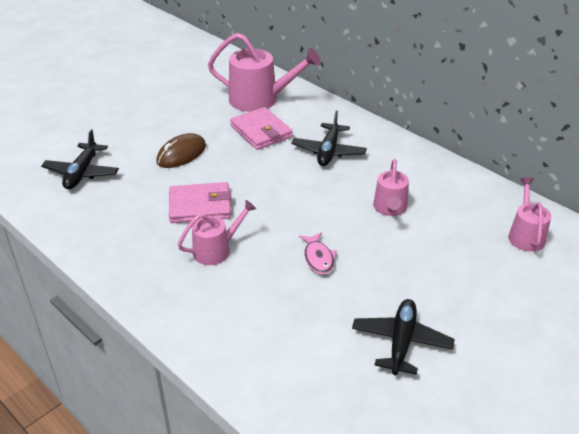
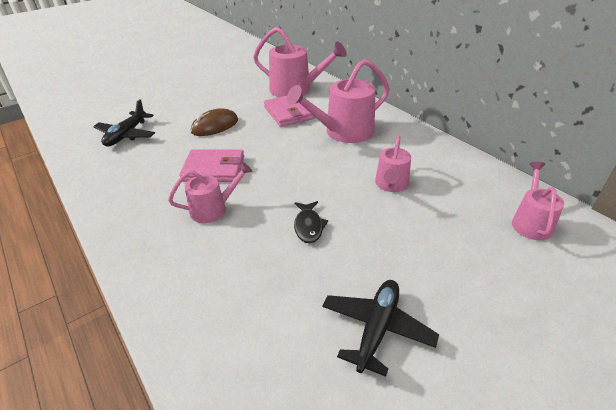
camera: 10 degrees right, 0 degrees up
black plane [291,110,367,166] -> pink watering can [287,59,390,143]
pink fish [299,232,337,275] -> black fish [294,201,328,243]

